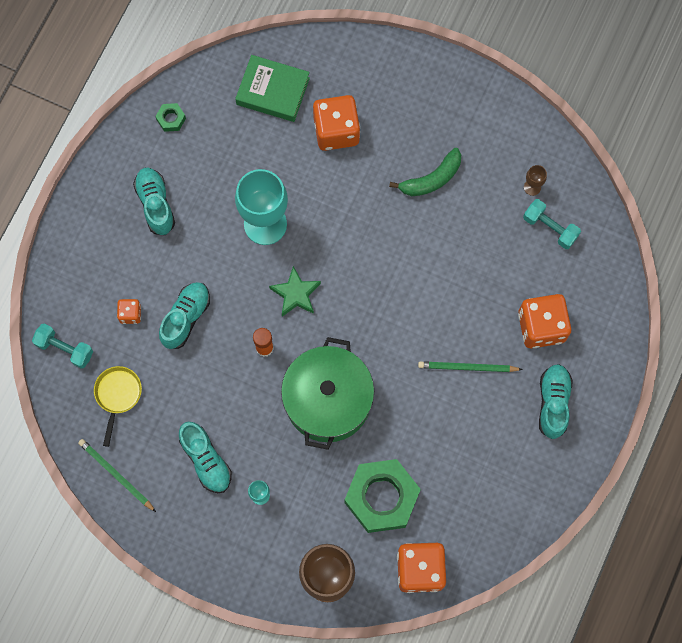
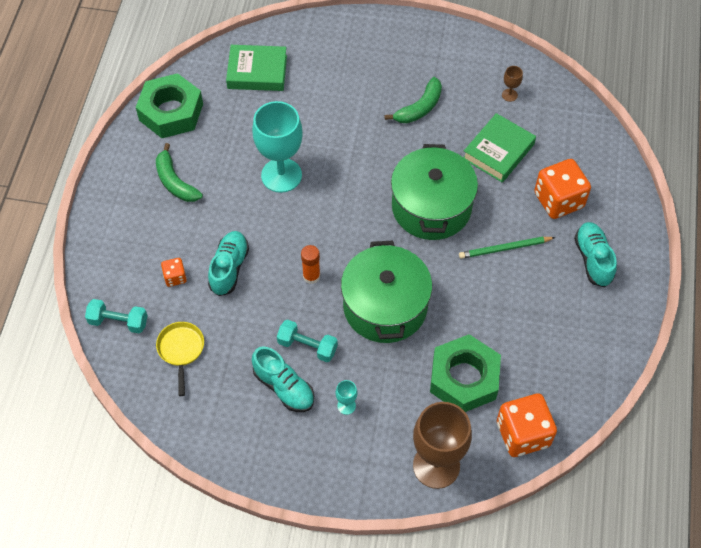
camera: 15 degrees left, 15 degrees down
green pencil [78,439,156,512] -> none
turquoise shoe [133,168,175,235] -> green banana [156,143,203,202]
green nut [155,103,186,132] -> green nut [136,73,203,138], size x2.40
green star [269,266,321,317] -> none
orange dice [313,95,360,151] -> none
turquoise dumbbell [523,199,581,249] -> turquoise dumbbell moved to [277,320,338,362]
none -> green pot [391,144,478,240]
none -> green book [463,113,536,183]

